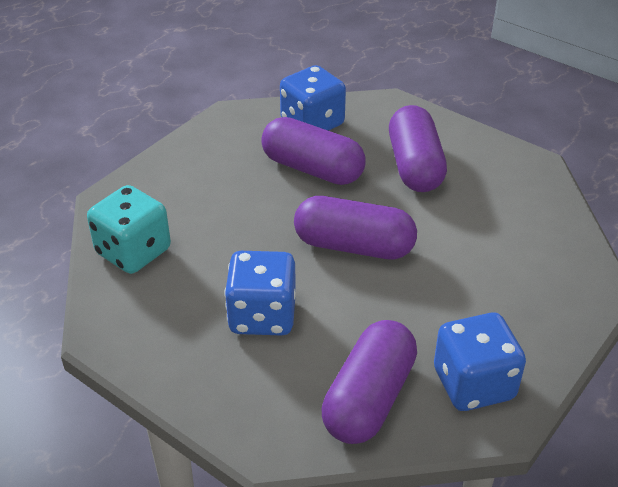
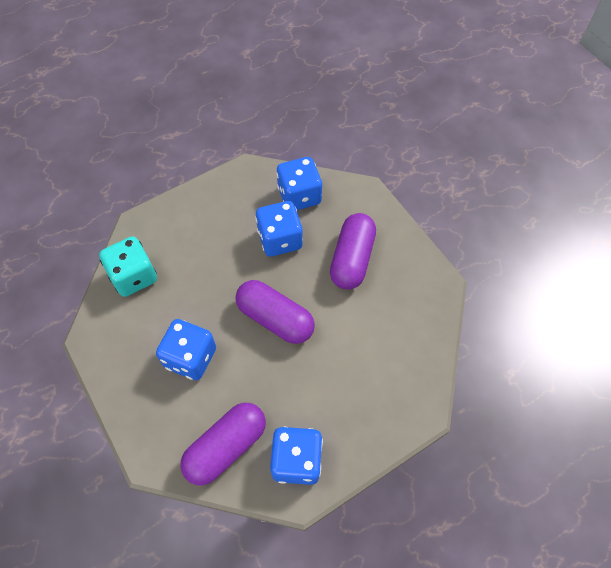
camera: 20 degrees right, 20 degrees up
purple capsule [261,117,366,185] -> blue dice [255,201,303,257]

